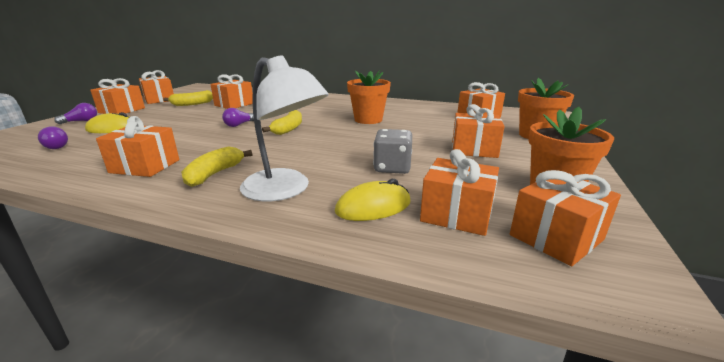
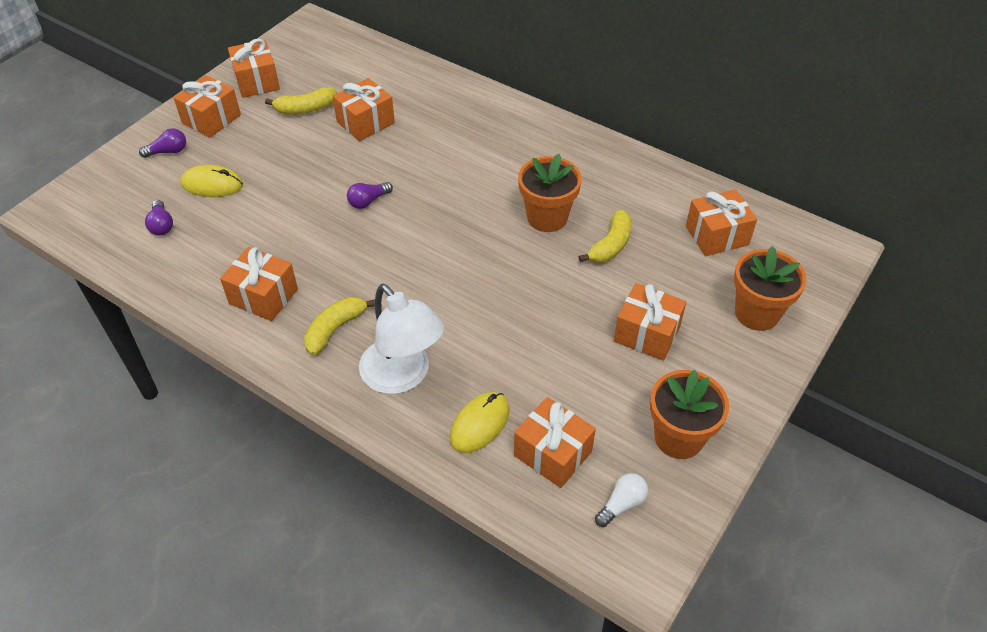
camera: 15 degrees right, 25 degrees up
yellow banana [262,110,302,135] -> yellow banana moved to [578,210,632,263]
yellow mouse [335,179,411,221] -> yellow mouse turned 45 degrees counterclockwise [450,392,509,453]
grey dice [373,129,412,174] -> none
orange gift [510,170,621,266] -> white light bulb [595,473,648,527]

